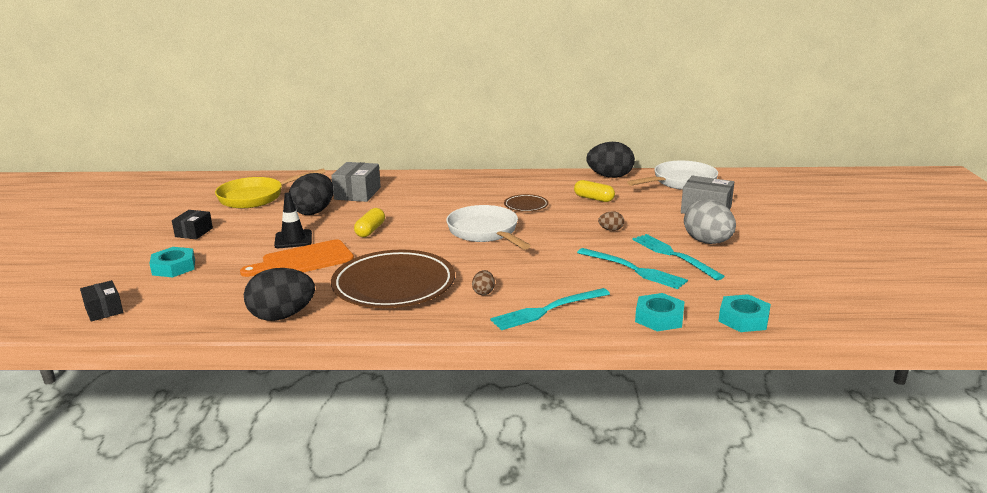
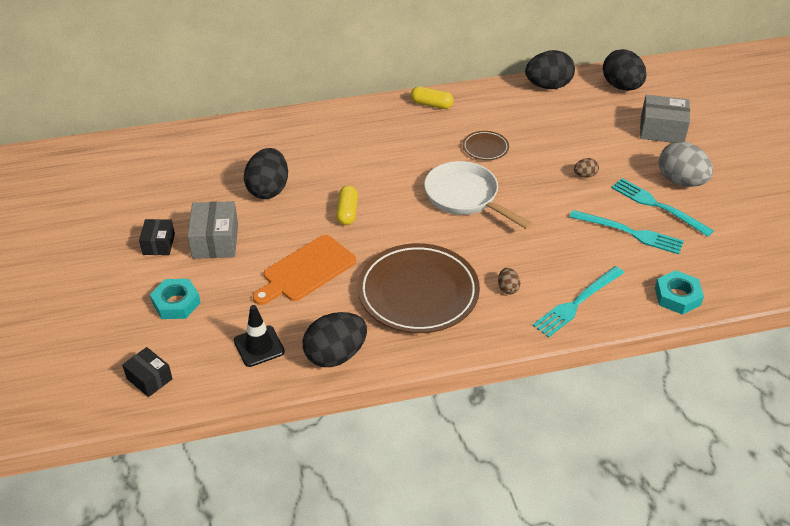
camera: 15 degrees left, 20 degrees up
yellow pan [215,168,325,208] -> none
black traffic cone [274,192,312,248] -> black traffic cone moved to [234,305,285,367]
grey box [331,162,381,202] -> grey box moved to [187,201,238,259]
yellow capsule [574,180,615,202] -> yellow capsule moved to [411,86,454,109]
white pan [627,161,718,190] -> black egg [603,49,647,91]
turquoise nut [718,294,771,332] -> none

